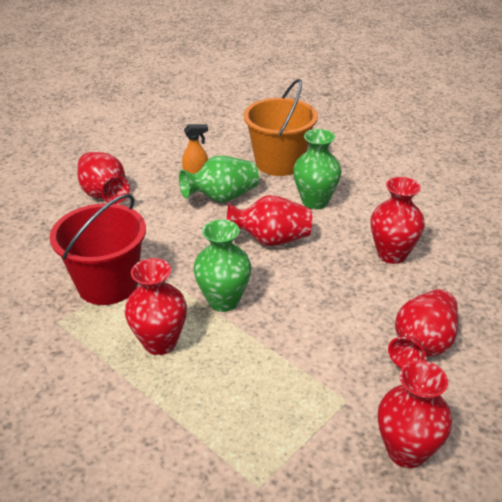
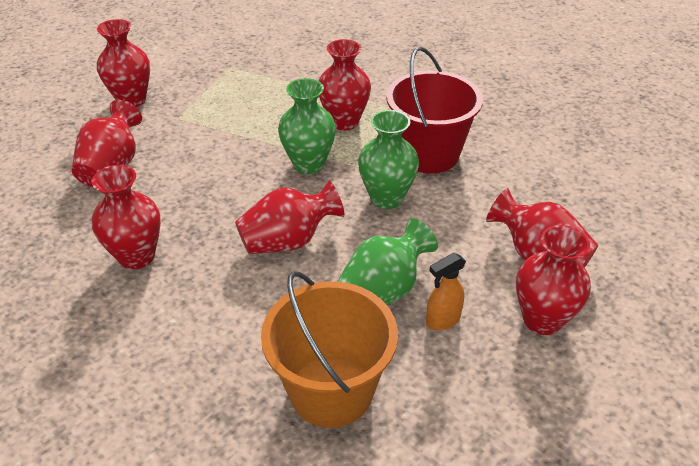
camera: 160 degrees right, 5 degrees up
green vase [293,129,341,209] -> green vase moved to [358,110,419,209]
none -> red vase [516,225,591,335]

